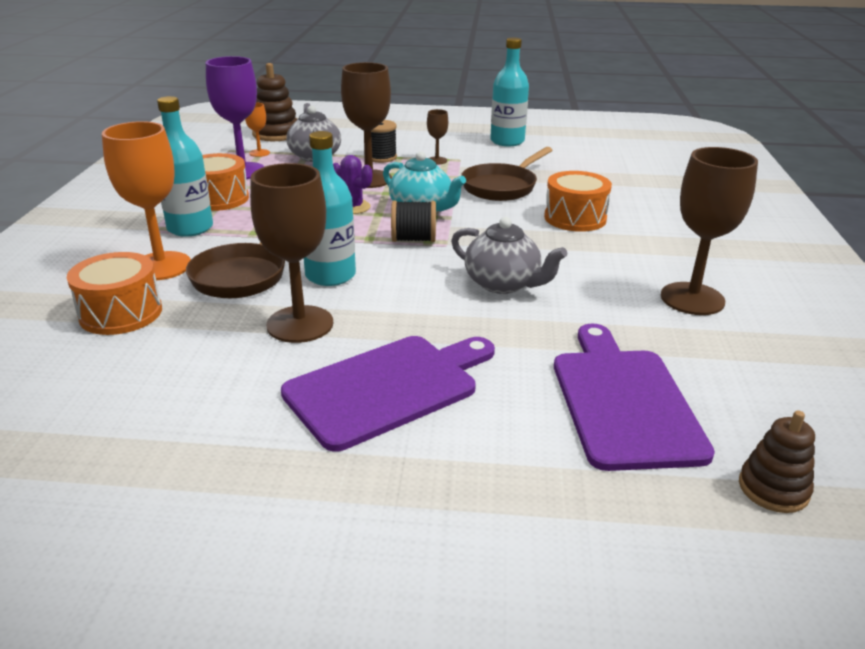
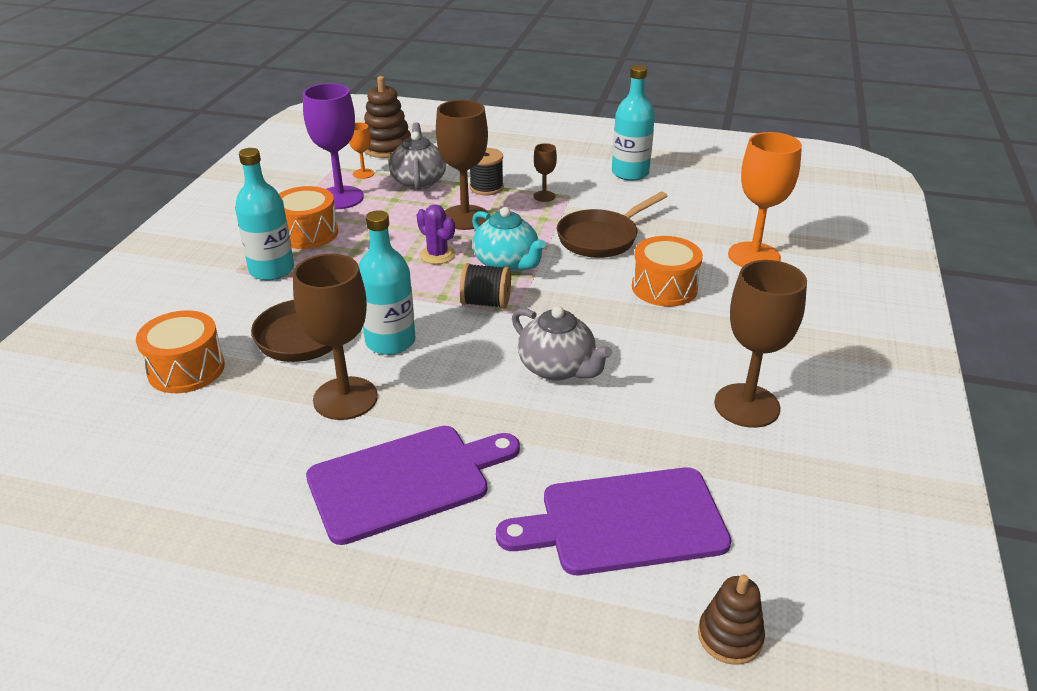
camera: 10 degrees right, 5 degrees up
orange goblet [102,121,191,280] -> orange goblet moved to [728,132,802,267]
purple cutting board [554,324,715,471] -> purple cutting board turned 105 degrees counterclockwise [496,467,731,575]

